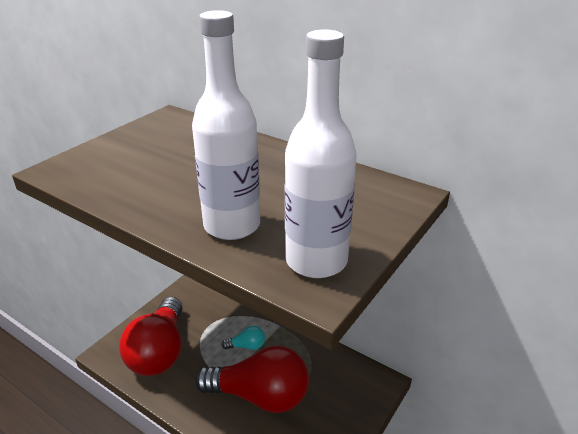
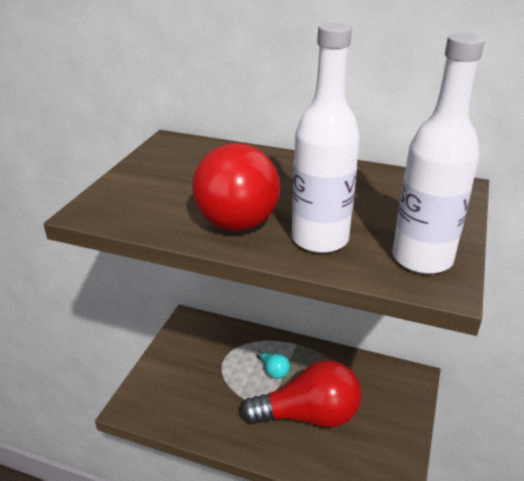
camera: 15 degrees left, 0 degrees up
red light bulb [119,297,183,376] -> red light bulb moved to [192,143,280,231]
turquoise light bulb [222,326,265,350] -> turquoise light bulb turned 75 degrees clockwise [256,349,290,379]

